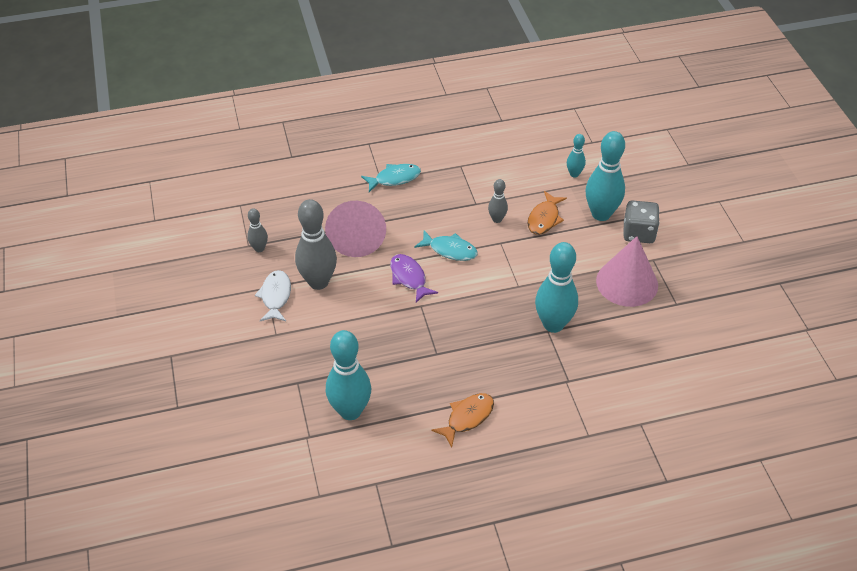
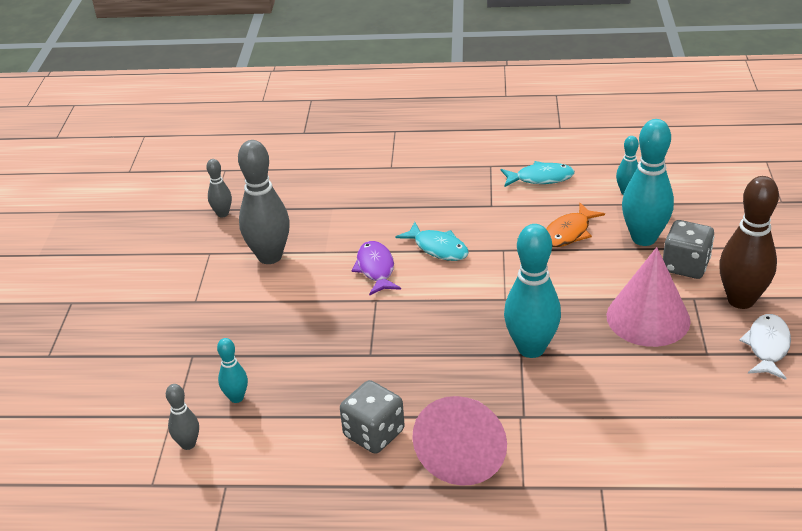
camera: 20 degrees right, 10 degrees down
white fish [255,270,291,321] -> white fish moved to [739,314,791,380]
pink cone [325,201,386,257] -> pink cone moved to [412,396,507,486]
turquoise bowling pin [326,330,371,420] -> turquoise bowling pin [217,338,248,403], size x0.50
turquoise fish [361,164,421,192] -> turquoise fish moved to [501,161,575,187]
orange fish [431,393,494,448] -> grey dice [340,380,405,454]
grey bowling pin [488,179,508,223] -> grey bowling pin moved to [166,384,199,450]
none -> brown bowling pin [719,176,779,309]

